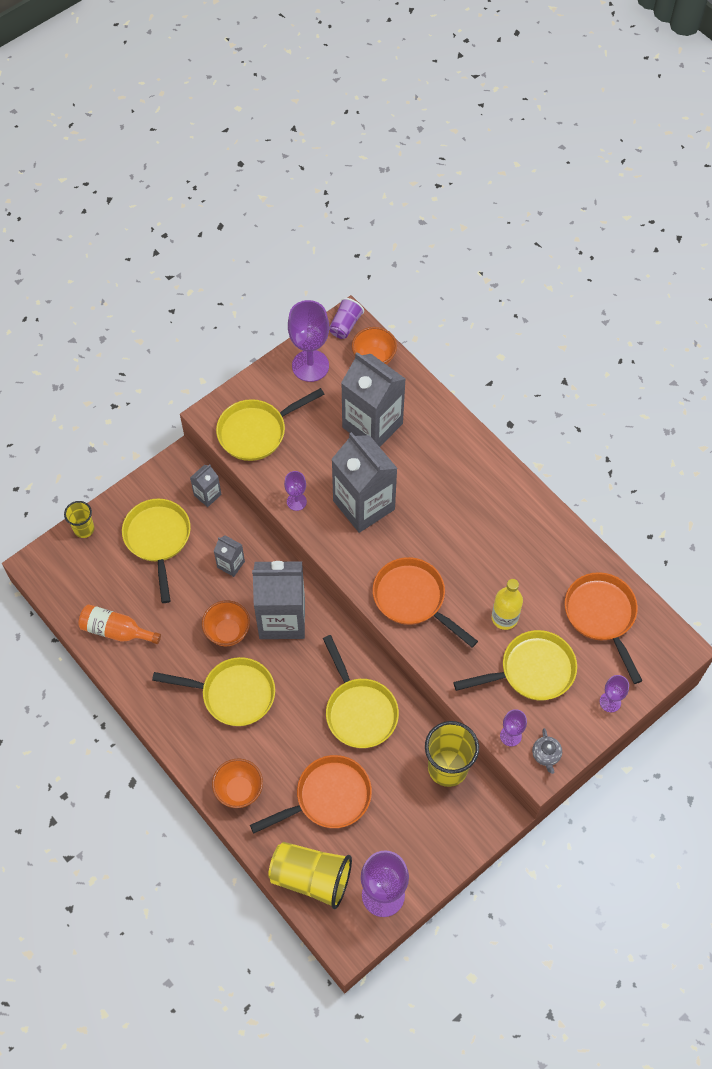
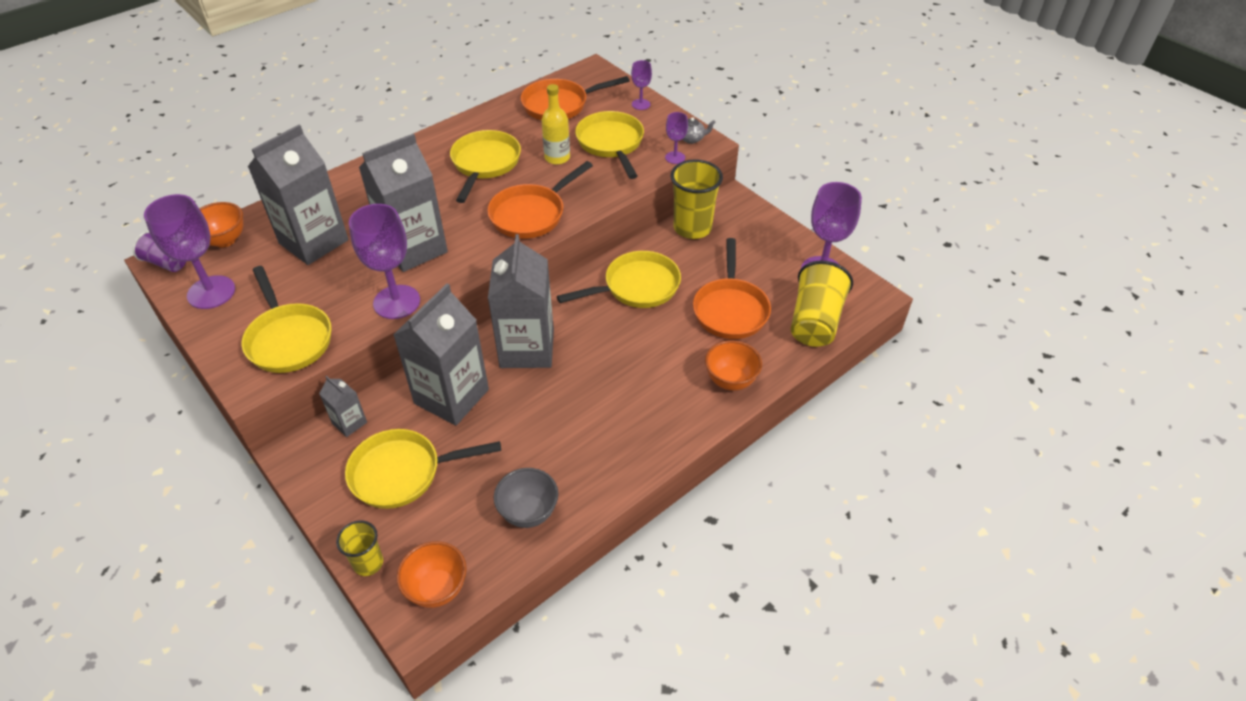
camera: 90 degrees left, 15 degrees down
orange bottle [79,604,161,644] -> grey bowl [494,468,559,528]
yellow pan [152,657,275,726] -> yellow pan moved to [450,130,521,203]
orange bowl [202,600,250,646] -> orange bowl moved to [397,541,467,608]
grey carton [214,535,245,577] -> grey carton [393,284,489,425], size x2.18
orange pan [250,755,372,833] -> orange pan turned 150 degrees counterclockwise [693,238,771,339]
purple goblet [284,471,307,511] -> purple goblet [349,204,420,319], size x1.95

